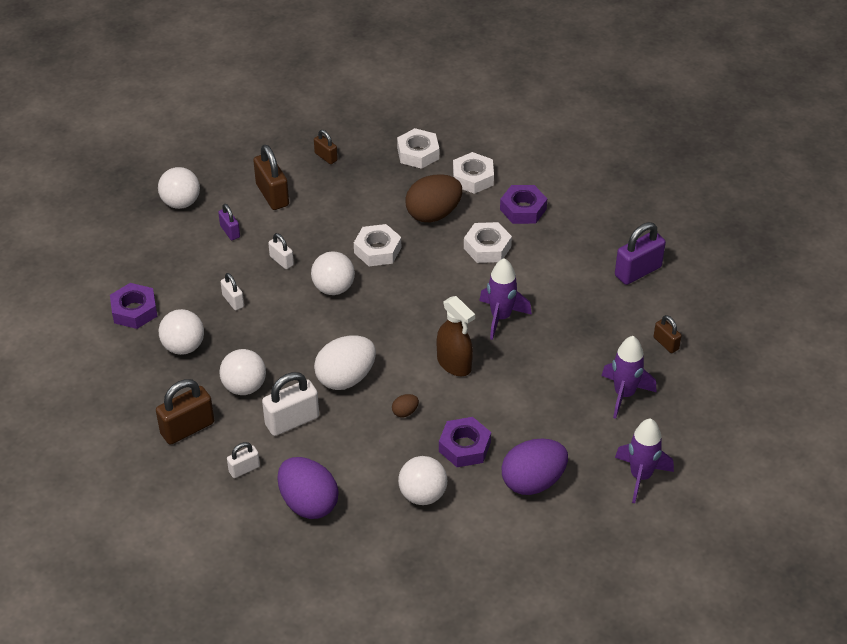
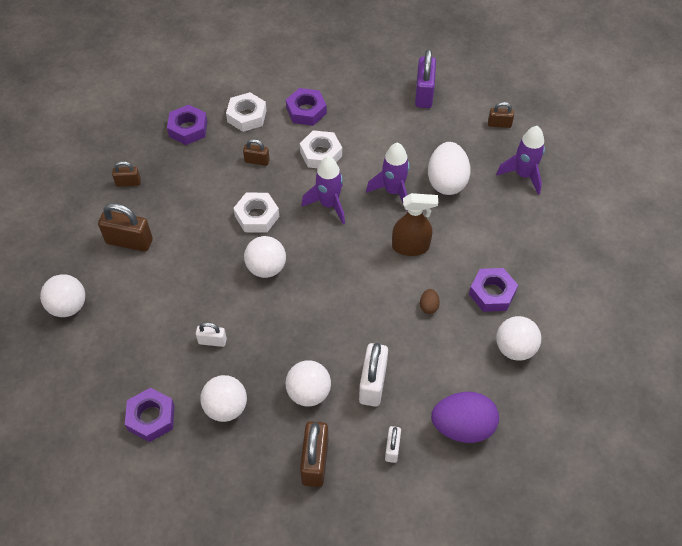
camera: 50 degrees left, 10 degrees up
purple padlock [218,204,240,240] -> none
white padlock [268,233,294,269] -> none
white egg [314,336,376,390] -> white egg moved to [428,142,471,195]
white nut [397,128,439,169] -> purple nut [167,105,207,145]
brown egg [405,174,462,222] -> brown padlock [243,139,270,166]
purple egg [501,438,568,495] -> none
purple rocket [615,419,674,503] -> purple rocket moved to [301,156,345,224]

